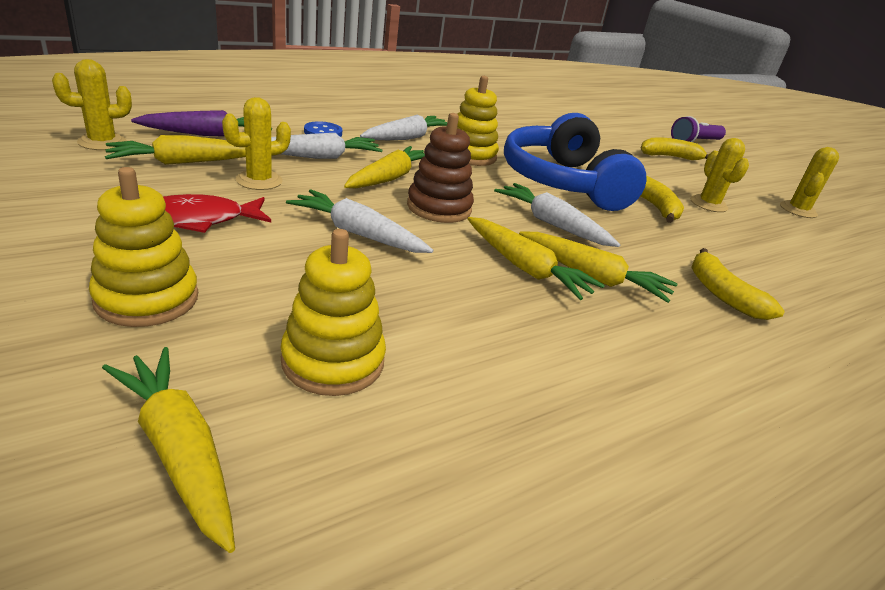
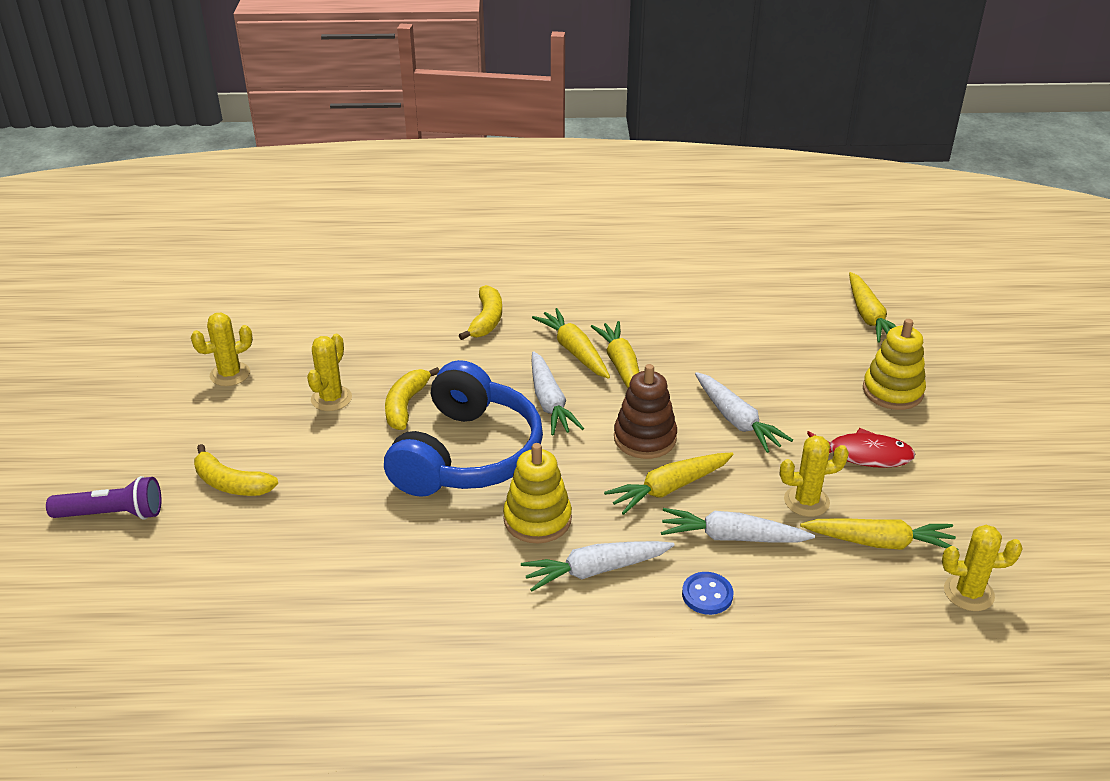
camera: 145 degrees left, 5 degrees up
purple carrot [131,110,272,137] -> none
yellow stacking toy [280,229,386,396] -> none

